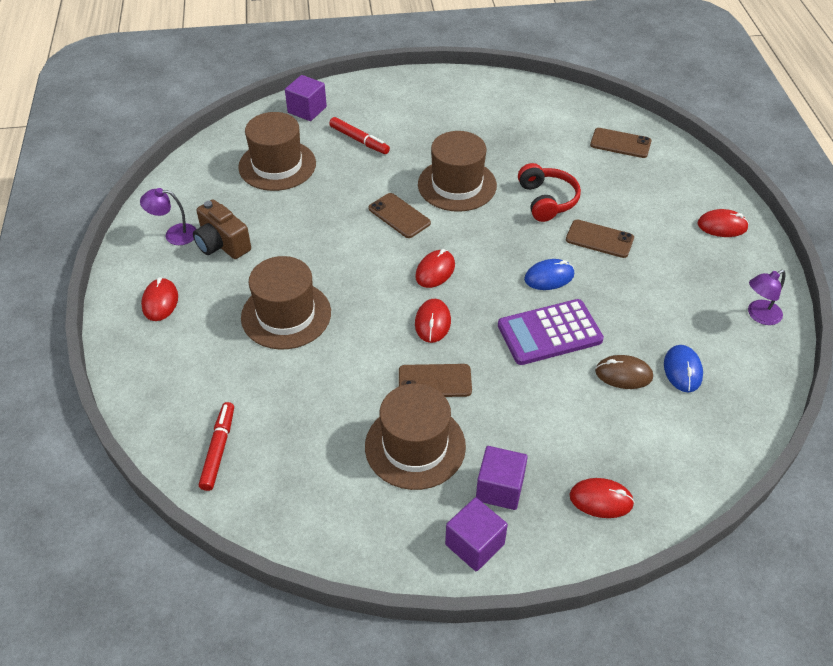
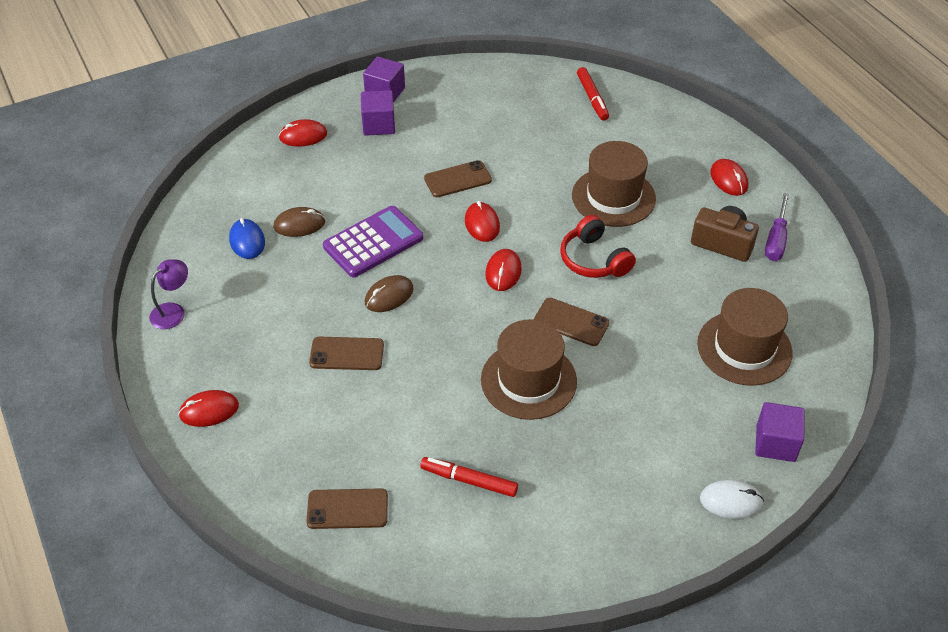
camera: 160 degrees right, 0 degrees up
purple lamp [140,188,196,245] -> purple screwdriver [765,193,789,261]
red marker [329,117,390,154] -> red marker moved to [420,457,518,497]
brown hat [365,383,466,490] -> none
red headphones [518,163,581,222] -> red headphones moved to [560,215,636,278]
blue mouse [524,259,574,290] -> brown mouse [365,275,413,312]
none -> white mouse [700,480,764,519]

